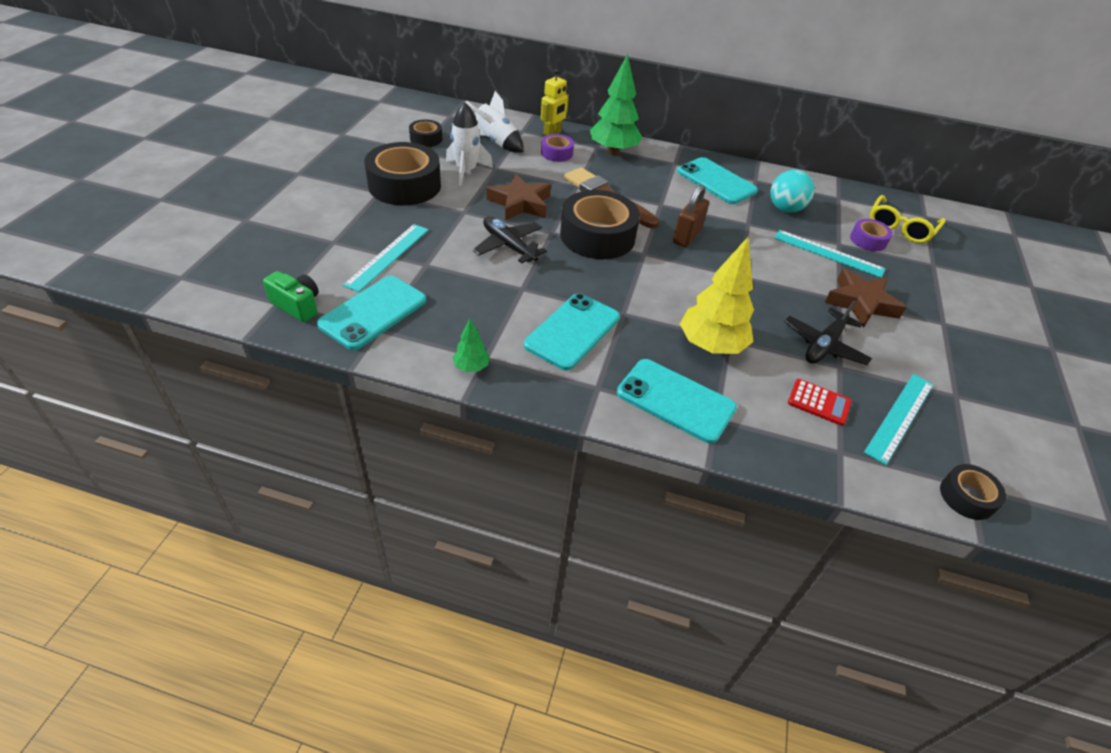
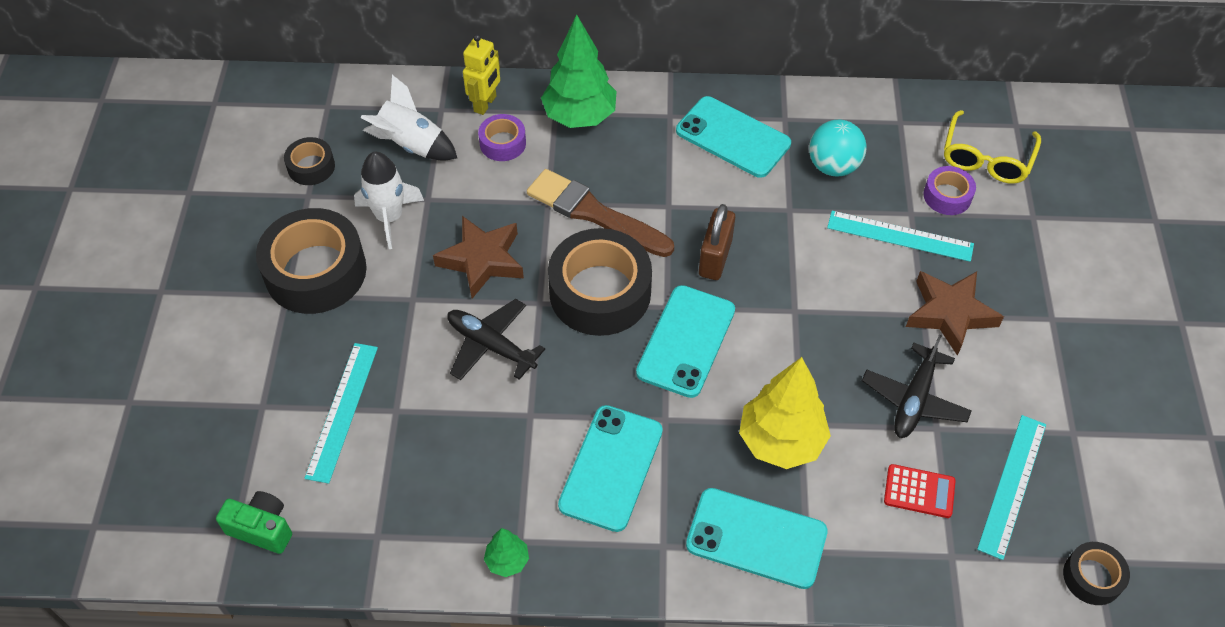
camera: 10 degrees left, 10 degrees up
turquoise phone [317,276,426,350] -> turquoise phone moved to [636,285,735,398]

